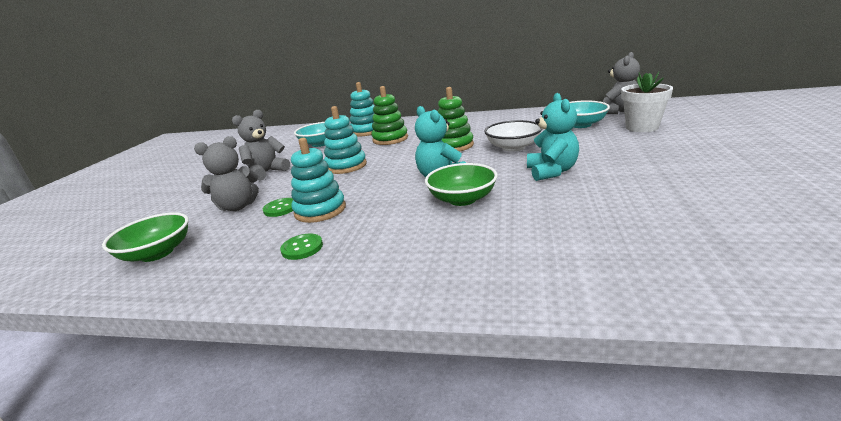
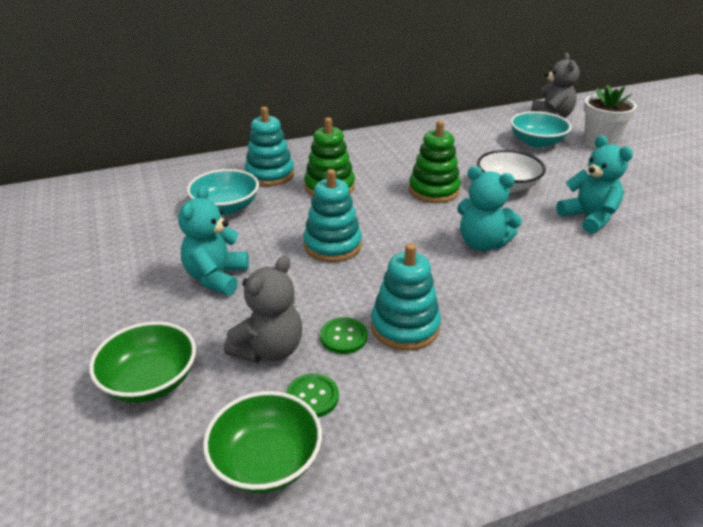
camera: 35 degrees left, 10 degrees up
grey teddy bear [232,110,290,181] -> turquoise teddy bear [178,186,249,295]
green button [280,234,323,260] -> green button moved to [286,373,339,417]
green bowl [425,163,498,206] -> green bowl moved to [89,322,196,402]

